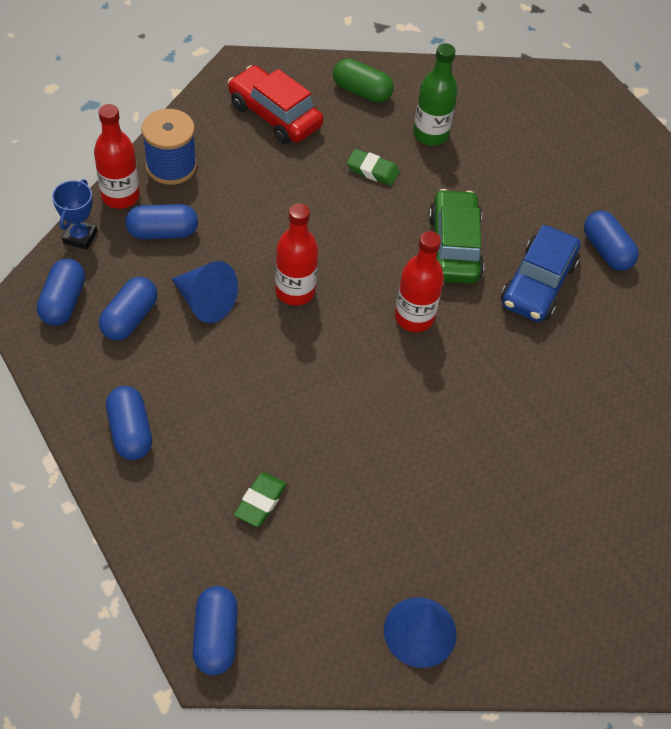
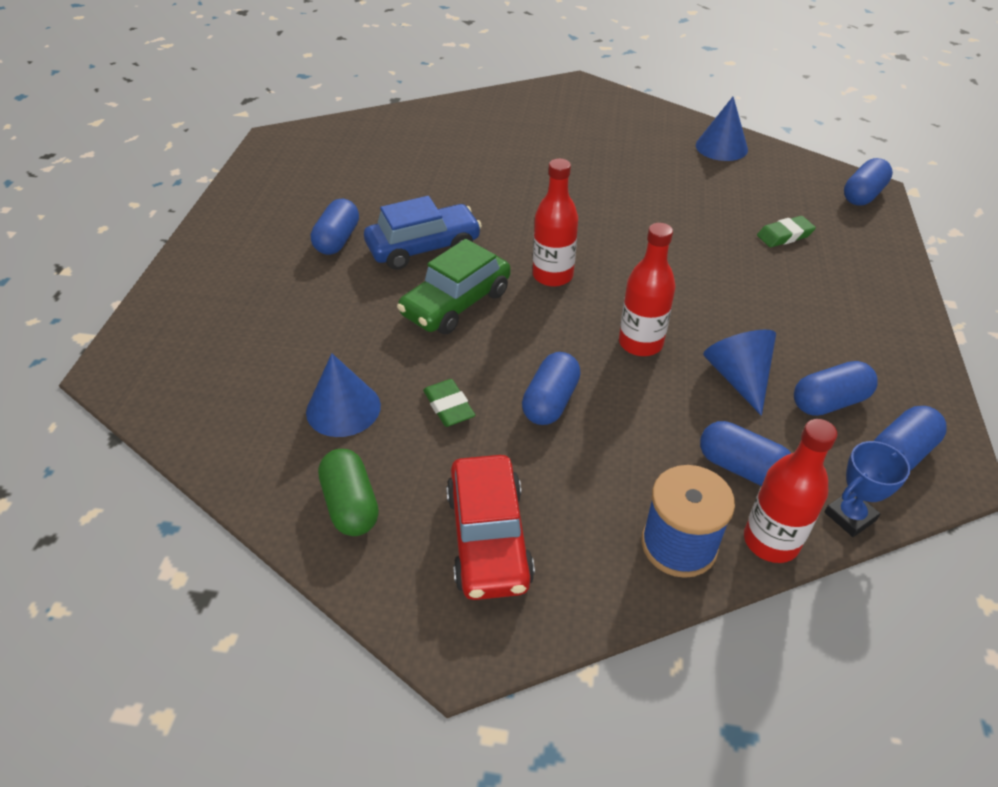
camera: 135 degrees left, 10 degrees down
blue capsule [106,386,152,460] -> blue capsule moved to [522,352,581,425]
green bottle [413,43,458,146] -> blue cone [306,353,381,437]

